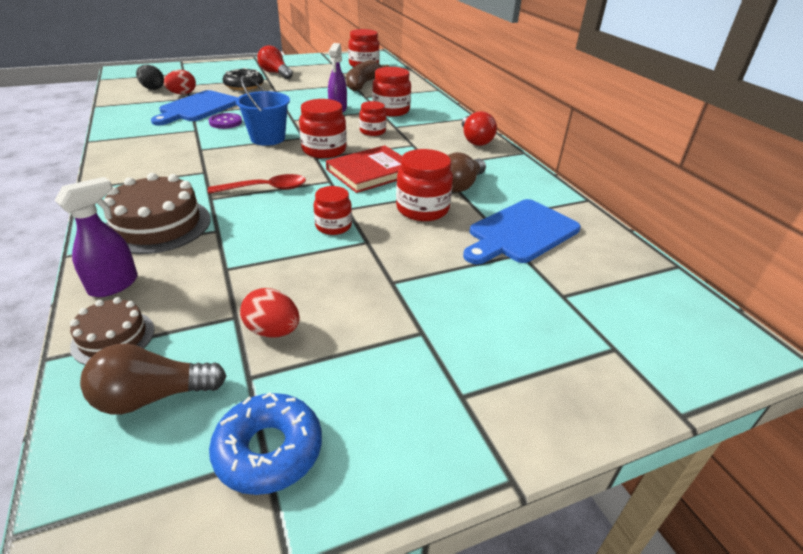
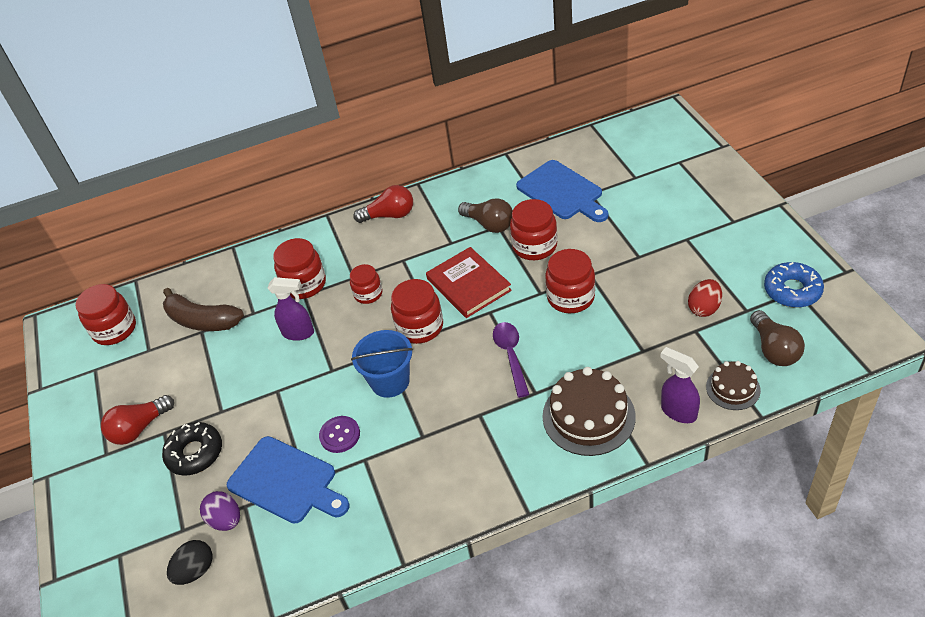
camera: 80 degrees left, 10 degrees up
red egg [164,70,196,94] -> purple egg [200,491,240,531]
red spoon [208,174,306,194] -> purple spoon [493,322,530,398]
red jar [313,186,352,235] -> red jar [545,249,595,313], size x1.56

